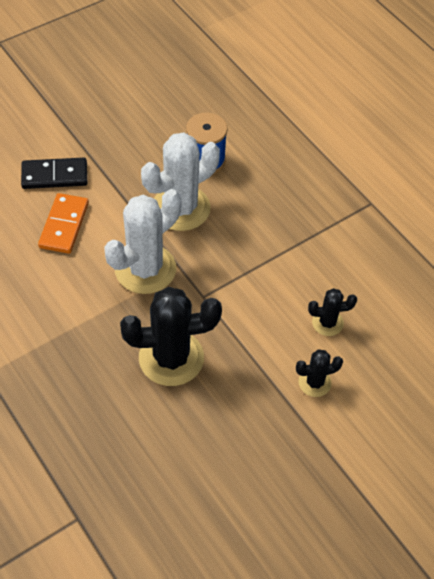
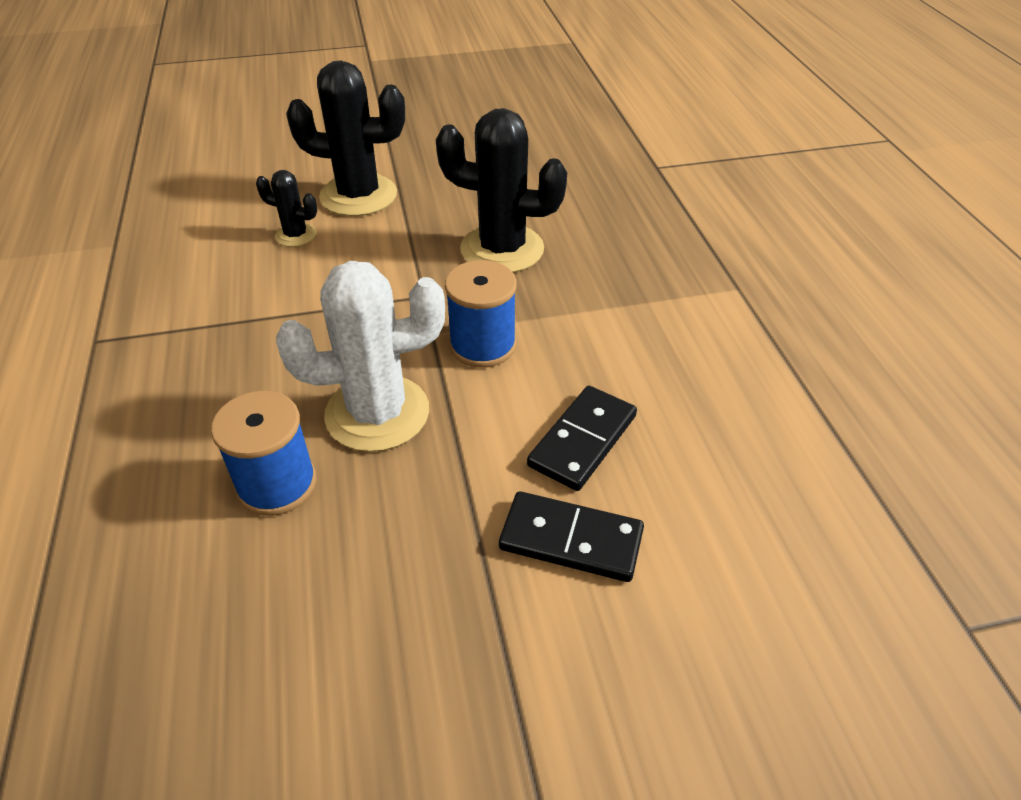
camera: 155 degrees left, 10 degrees down
orange domino [38,193,89,254] -> black domino [527,386,637,491]
white cactus [104,189,181,294] -> blue spool [445,260,517,368]
black cactus [296,349,343,397] -> black cactus [286,60,405,216], size x2.00

